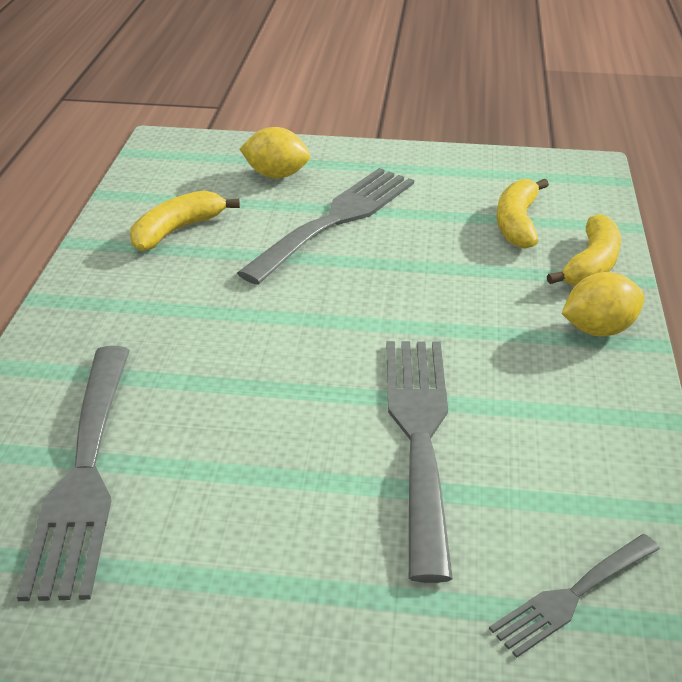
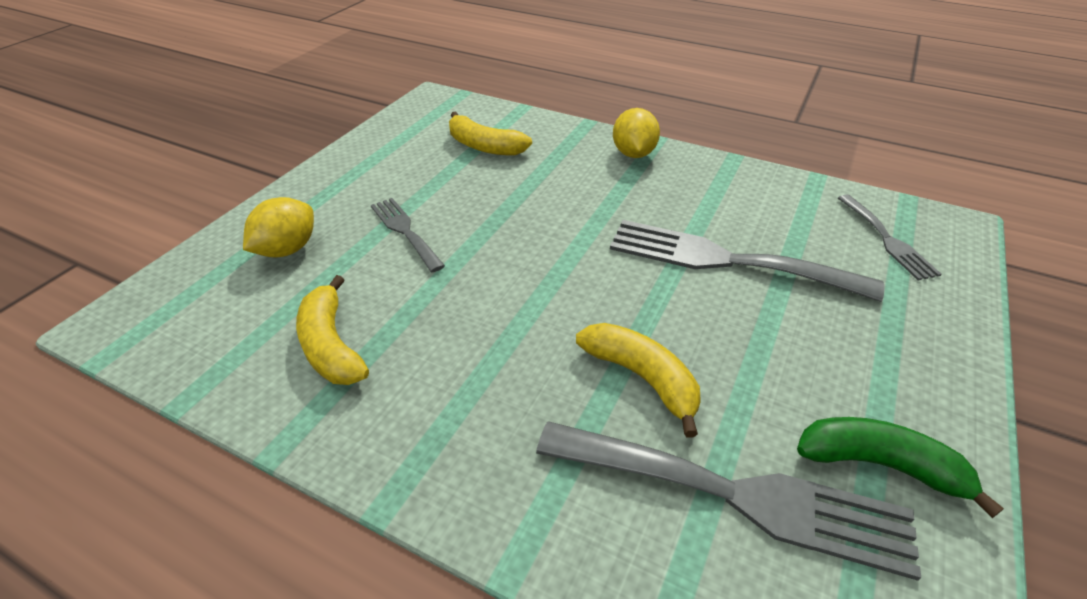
camera: 70 degrees left, 5 degrees up
grey fork [237,168,414,285] -> grey fork [371,198,445,272], size x0.54
yellow banana [547,214,621,286] -> yellow banana moved to [576,323,701,438]
none -> green banana [797,417,1004,518]

